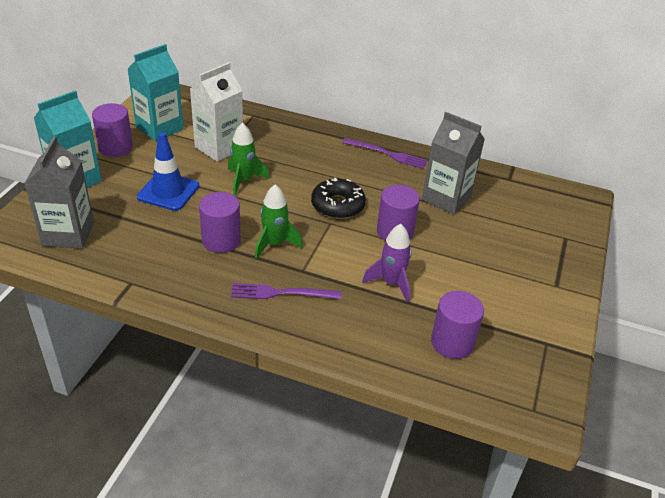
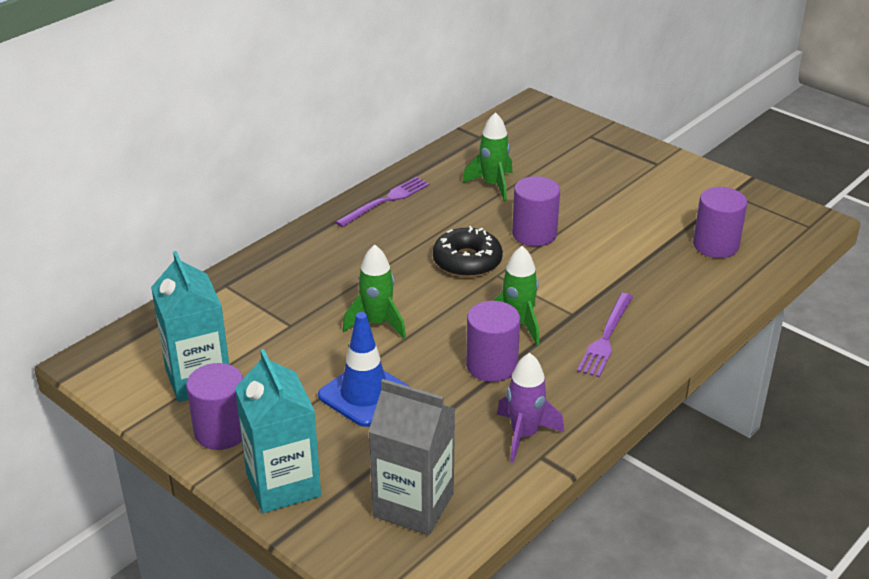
camera: 65 degrees left, 5 degrees down
white carton [190,62,243,162] -> none
purple rocket [362,224,412,303] -> purple rocket moved to [497,353,564,463]
grey carton [422,112,485,215] -> green rocket [462,112,512,201]

